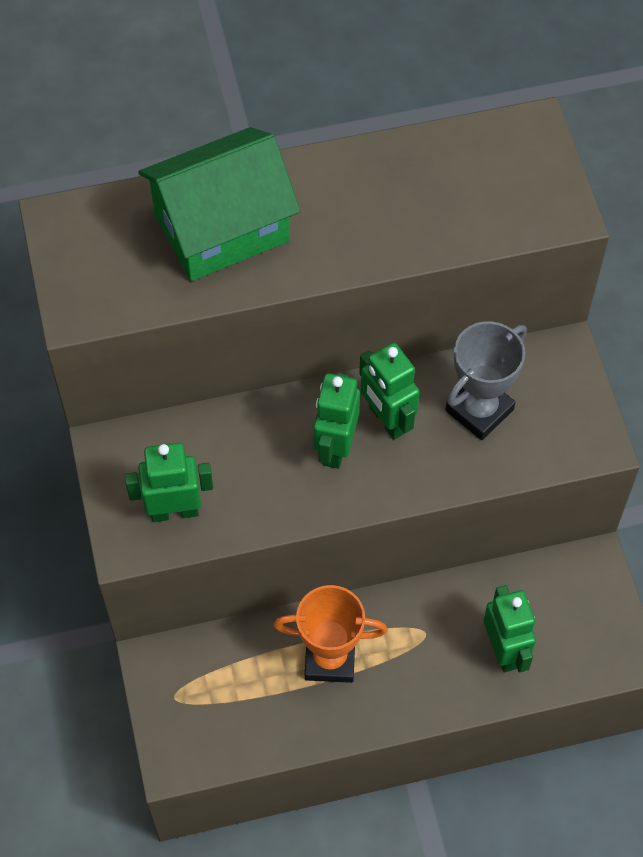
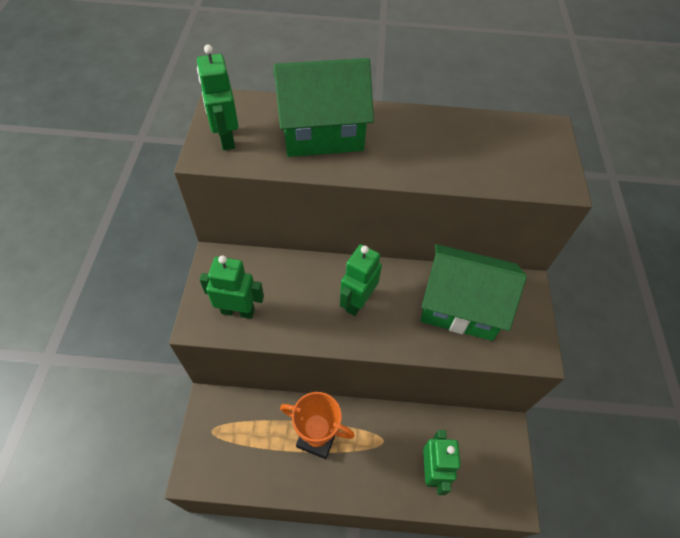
camera: 15 degrees right, 5 degrees down
green robot [359,343,420,440] -> green robot moved to [197,44,238,150]
grey trophy [445,321,527,440] -> green house [420,244,527,341]

